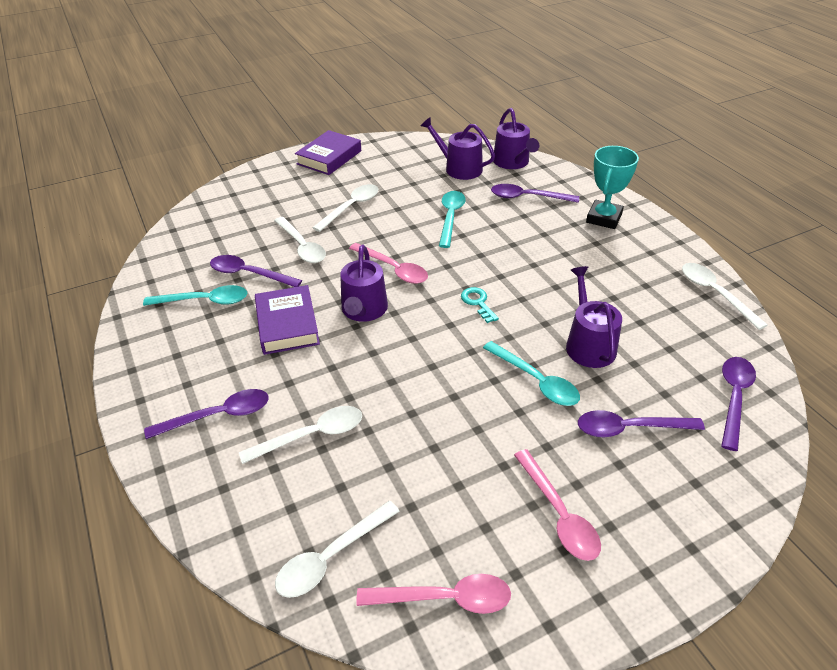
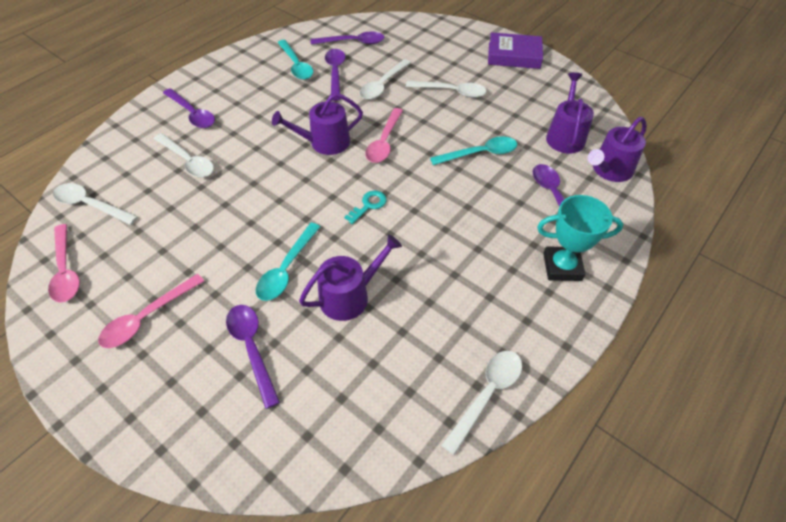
camera: 65 degrees right, 10 degrees up
purple book [255,285,320,355] -> none
purple spoon [721,357,756,451] -> purple spoon moved to [311,32,385,45]

